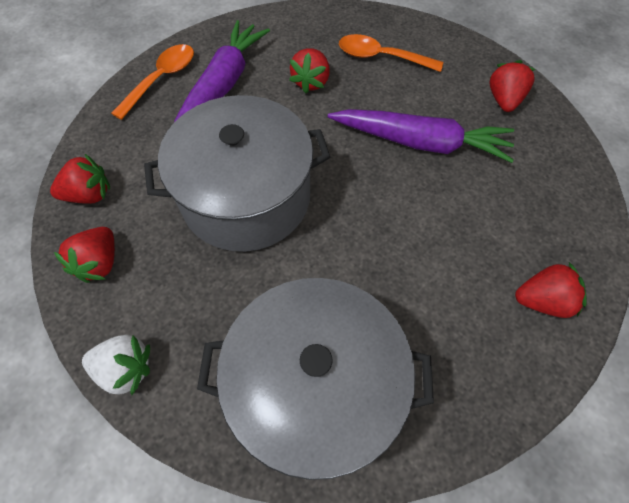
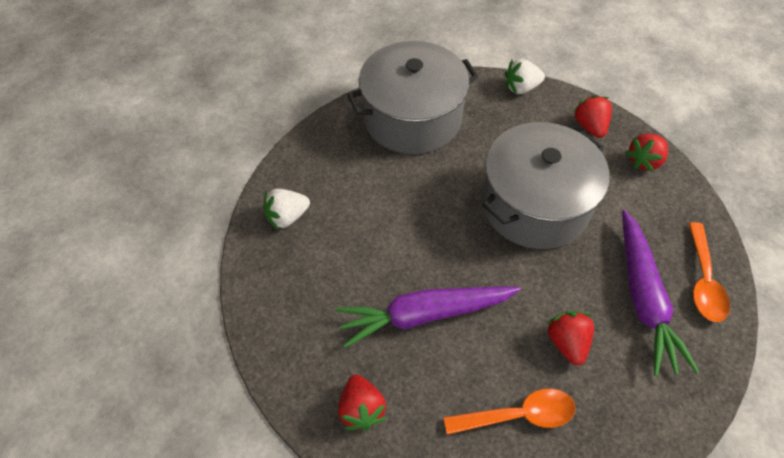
camera: 155 degrees right, 5 degrees down
red strawberry [515,262,587,318] -> white strawberry [264,189,310,230]

